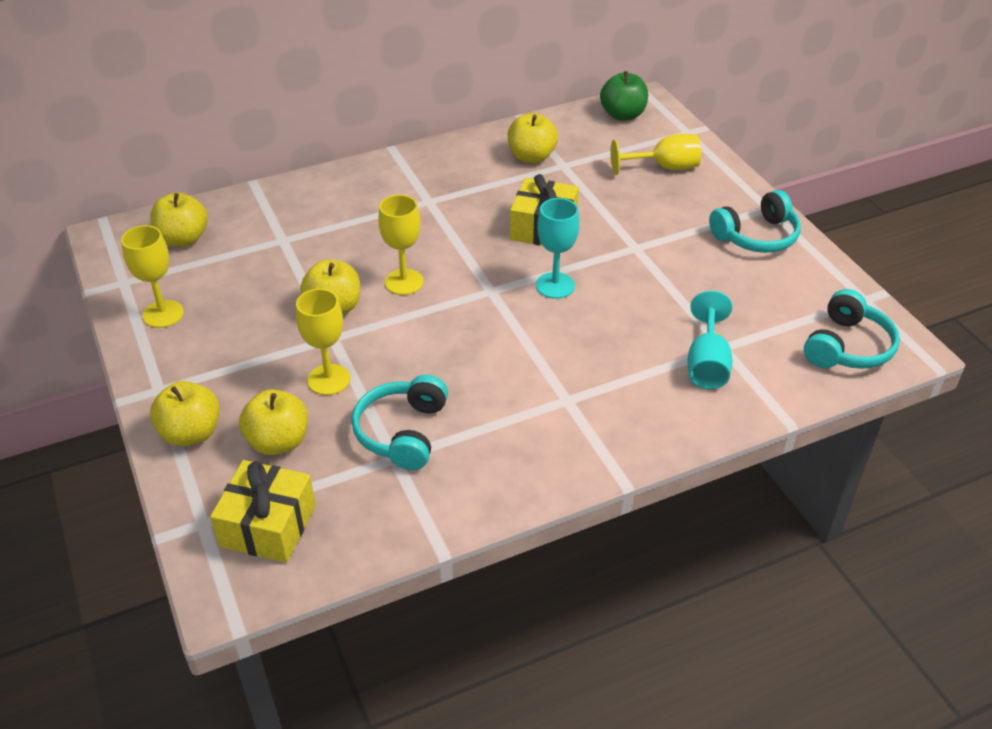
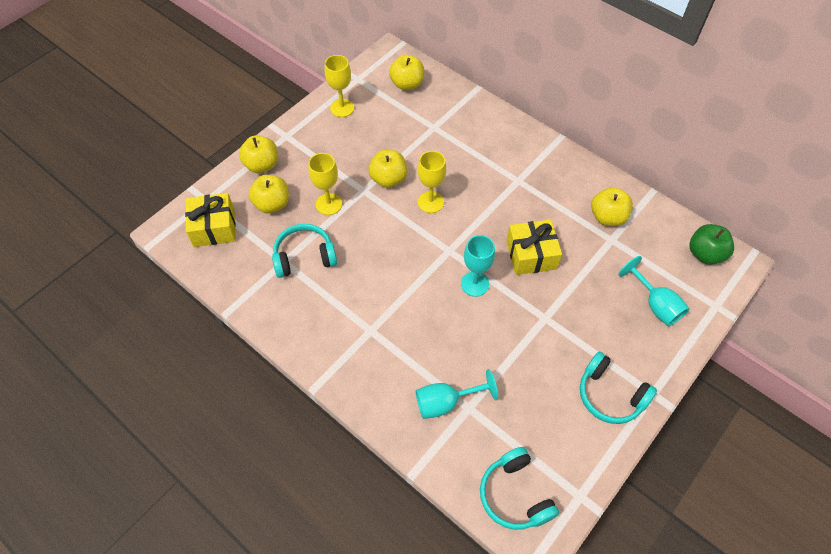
camera: 65 degrees right, 15 degrees up
yellow goblet [611,134,701,175] -> turquoise goblet [618,256,690,327]
turquoise headphones [804,289,900,369] -> turquoise headphones turned 60 degrees clockwise [480,447,559,530]

